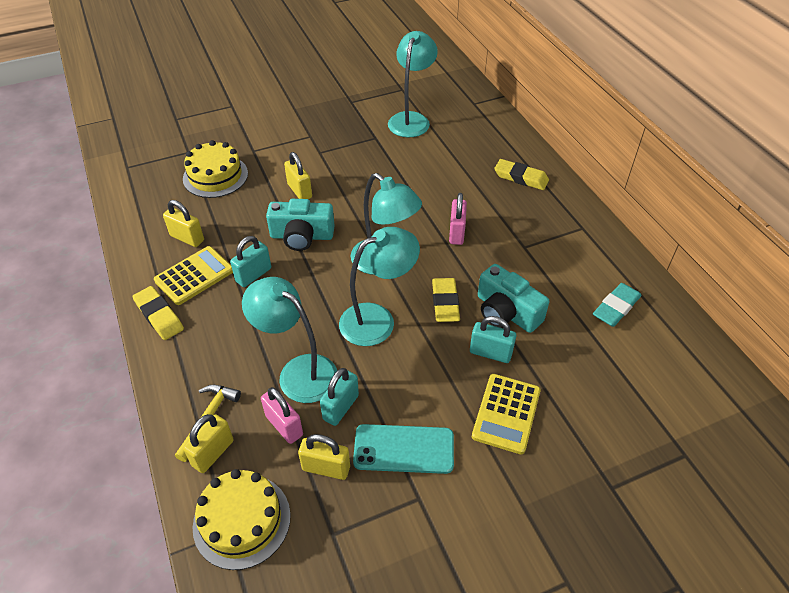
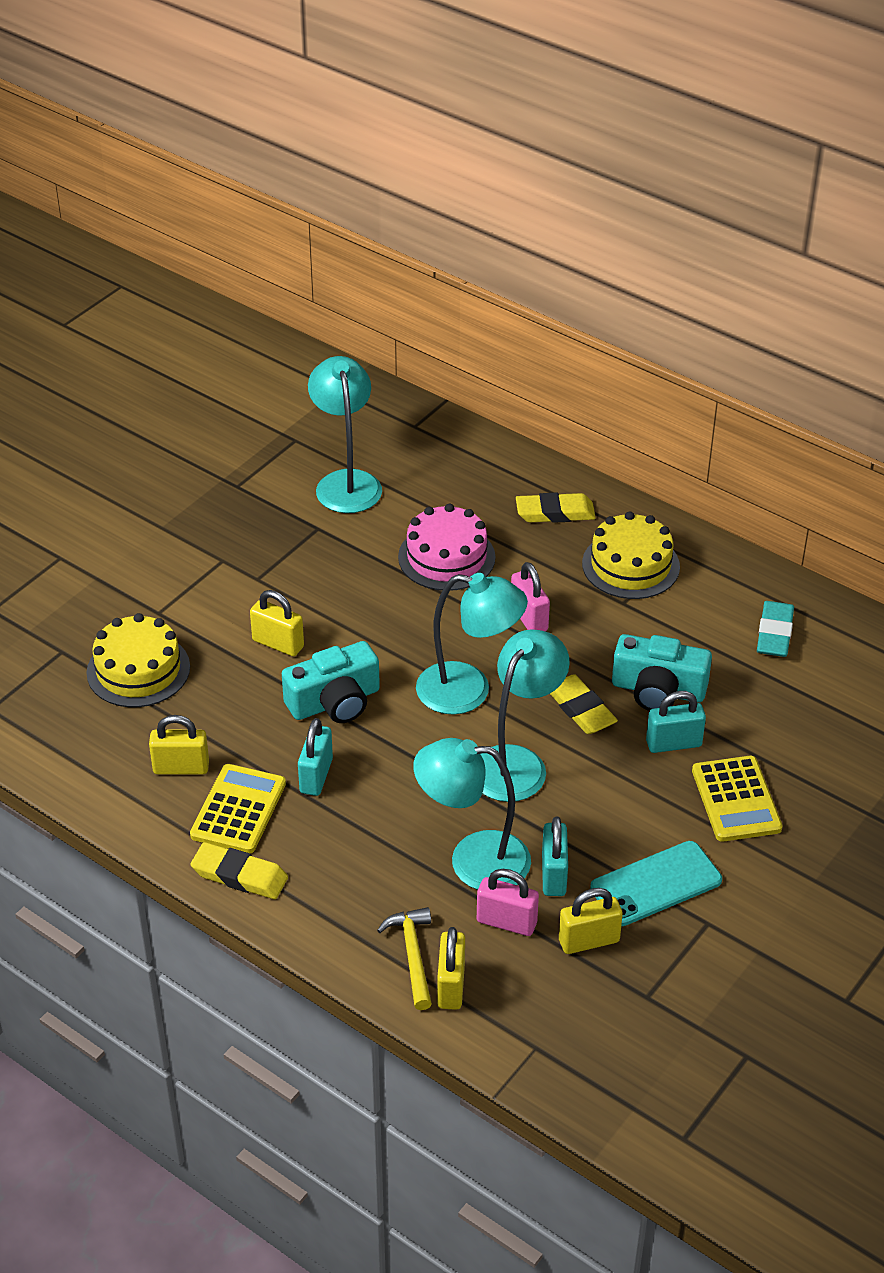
camera: 30 degrees left, 5 degrees down
yellow cake [193,469,291,570] -> yellow cake moved to [582,511,680,599]
none -> pink cake [398,504,496,591]

